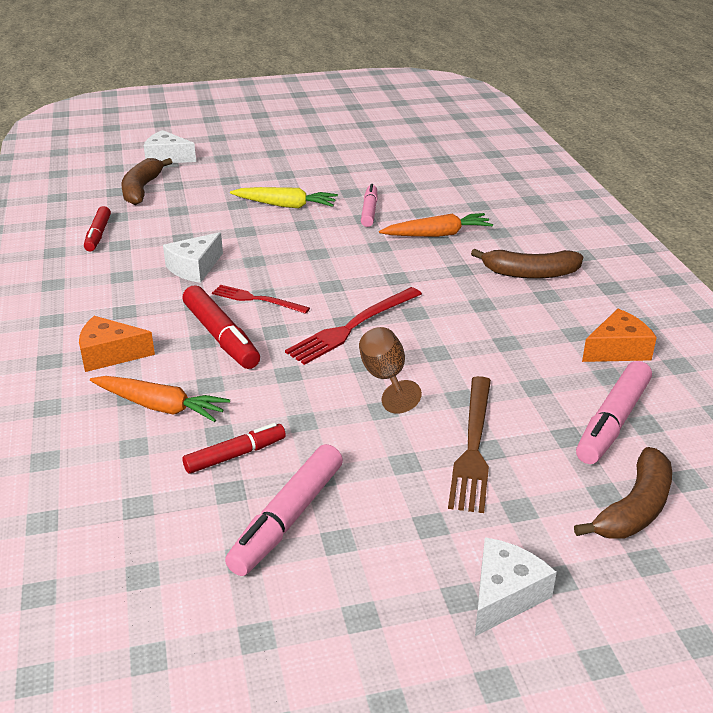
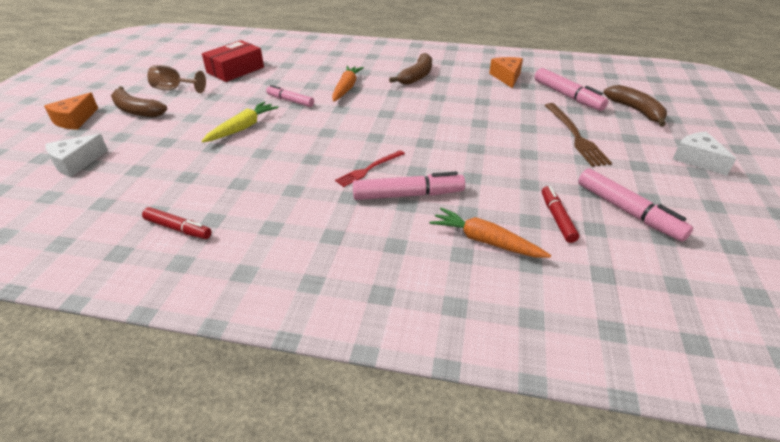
camera: 65 degrees left, 5 degrees up
orange cheese [79,316,155,372] -> orange cheese moved to [44,92,98,130]
orange carrot [90,376,230,422] -> orange carrot turned 105 degrees counterclockwise [429,208,551,258]
brown banana [121,158,172,205] -> brown banana moved to [111,86,167,117]
white cheese [163,232,223,283] -> none
red marker [182,285,260,369] -> pink marker [353,172,465,200]
red fork [285,287,422,365] -> none
brown goblet [359,327,422,414] -> brown goblet moved to [147,65,206,93]
brown fork [448,376,491,513] -> brown fork turned 45 degrees clockwise [545,103,612,167]
none -> red box [202,40,264,82]

